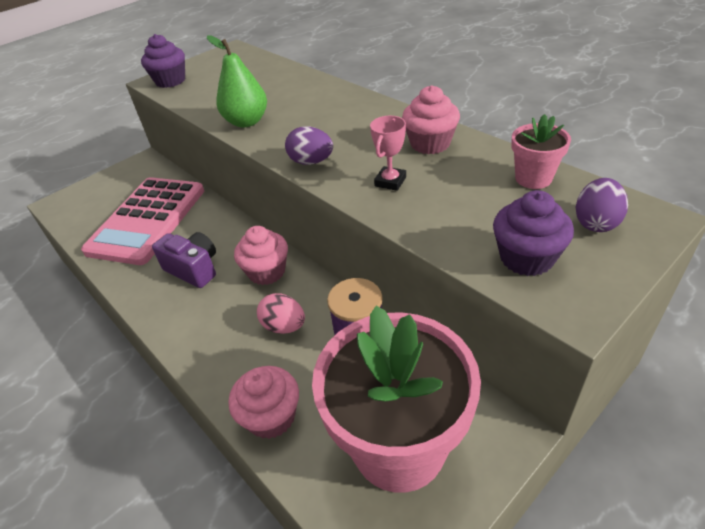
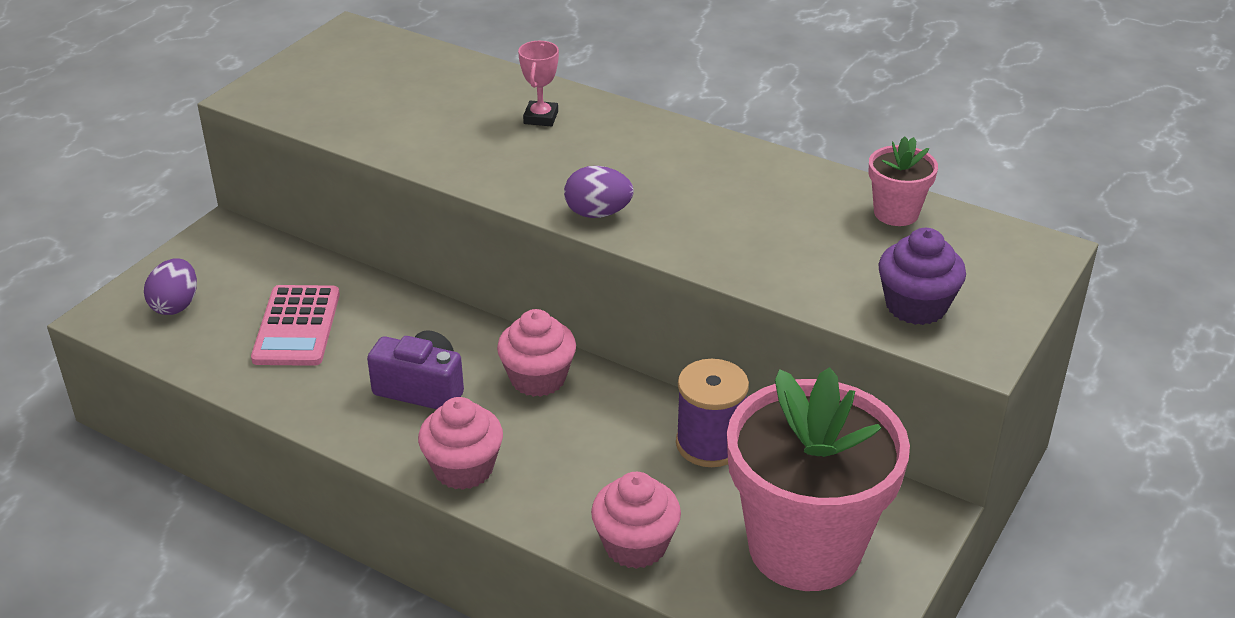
camera: 20 degrees left, 5 degrees down
pink calculator [81,177,204,265] -> pink calculator [251,285,340,366], size x0.60
purple cupcake [141,34,185,88] -> none
green pear [207,36,267,127] -> none
pink egg [257,293,305,334] -> none
pink trophy [370,116,406,191] -> pink trophy moved to [518,41,559,127]
pink cupcake [402,85,460,154] -> pink cupcake moved to [418,397,503,490]
purple egg [576,178,628,232] -> purple egg moved to [144,259,197,315]

